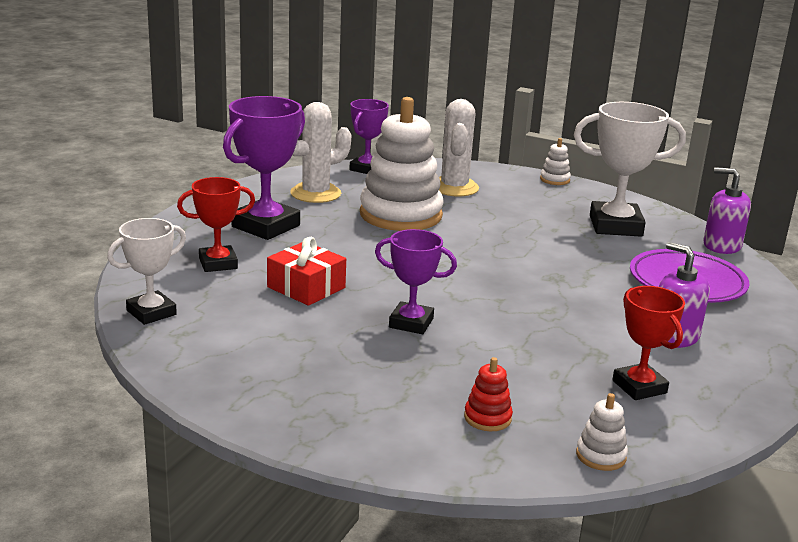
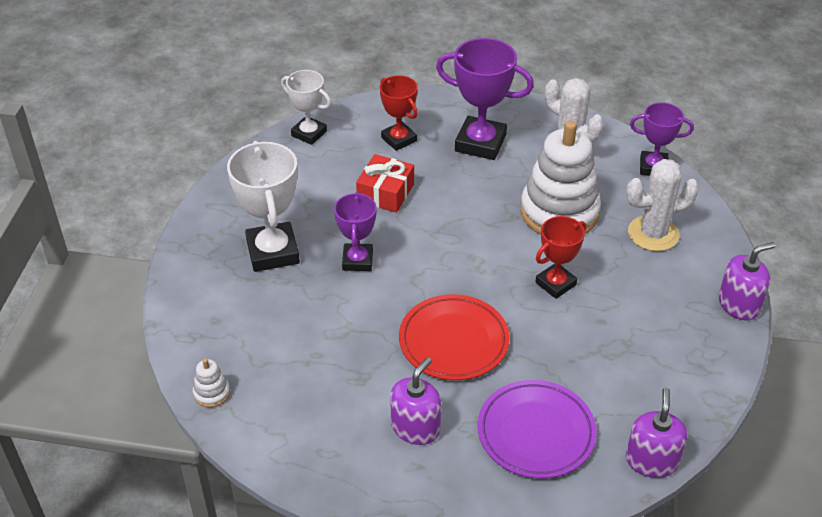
camera: 75 degrees right, 20 degrees up
red stacking toy [464,357,513,431] -> none
white stacking toy [540,138,571,185] -> purple soap dispenser [719,242,776,320]
white trophy [574,102,686,237] -> white trophy moved to [227,141,300,272]
red trophy [612,286,685,400] -> red trophy moved to [535,216,586,299]
none -> red plate [399,294,510,380]

